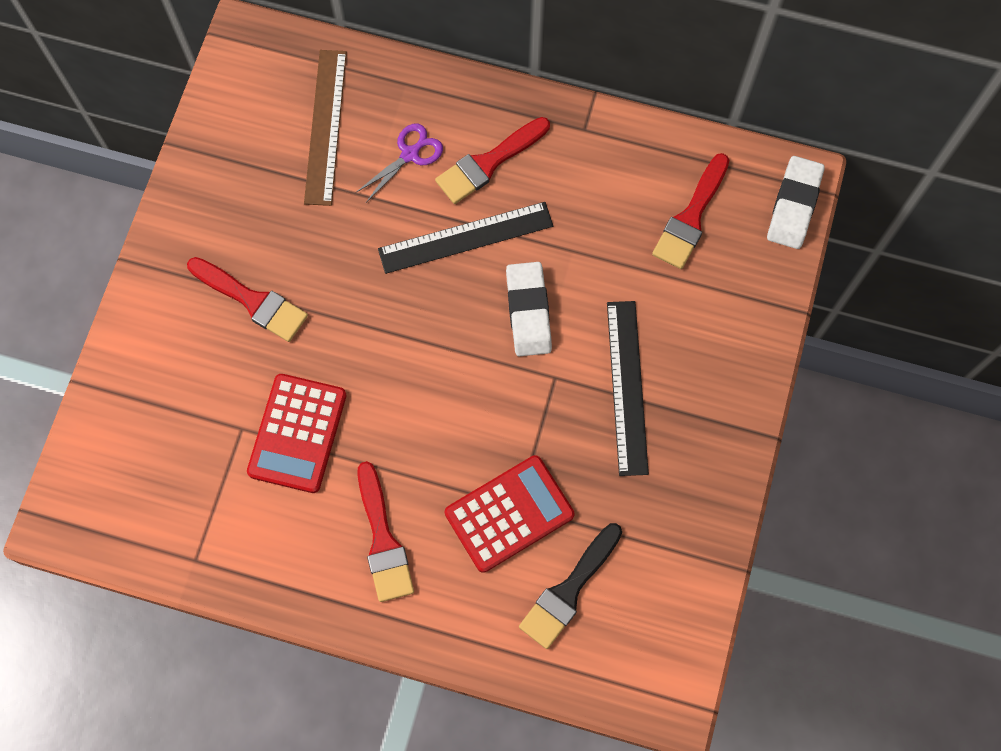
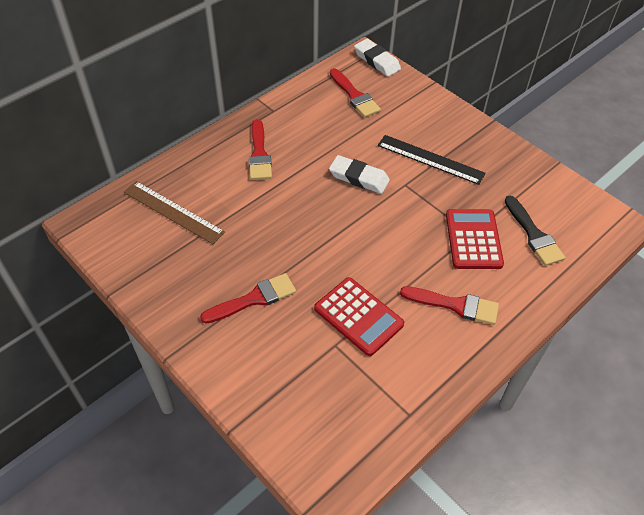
camera: 60 degrees left, 20 degrees down
purple scissors [356,124,443,202] -> none
black ruler [378,202,553,274] -> none

